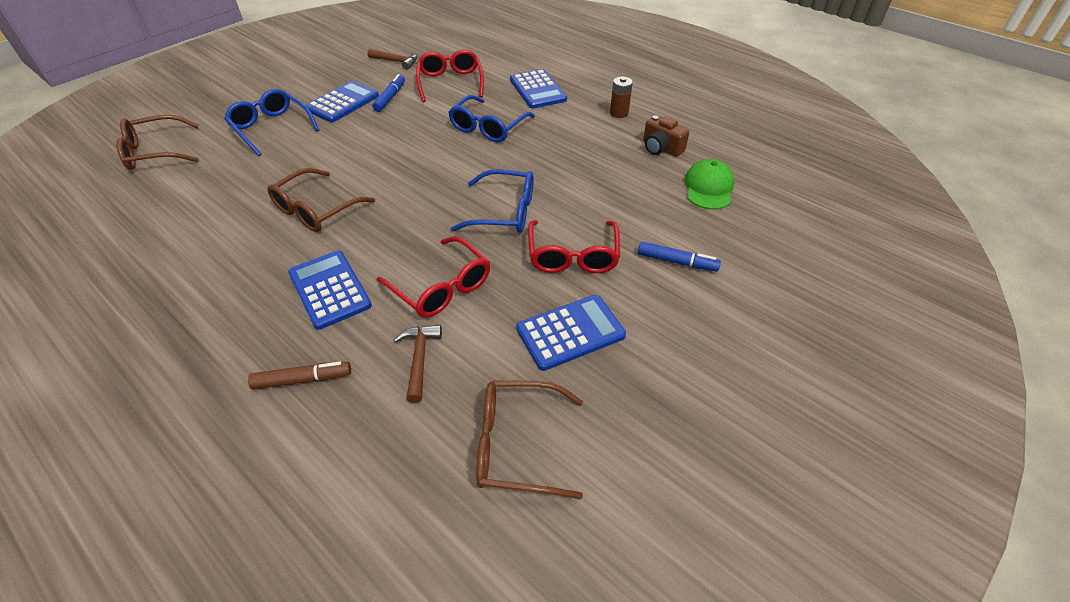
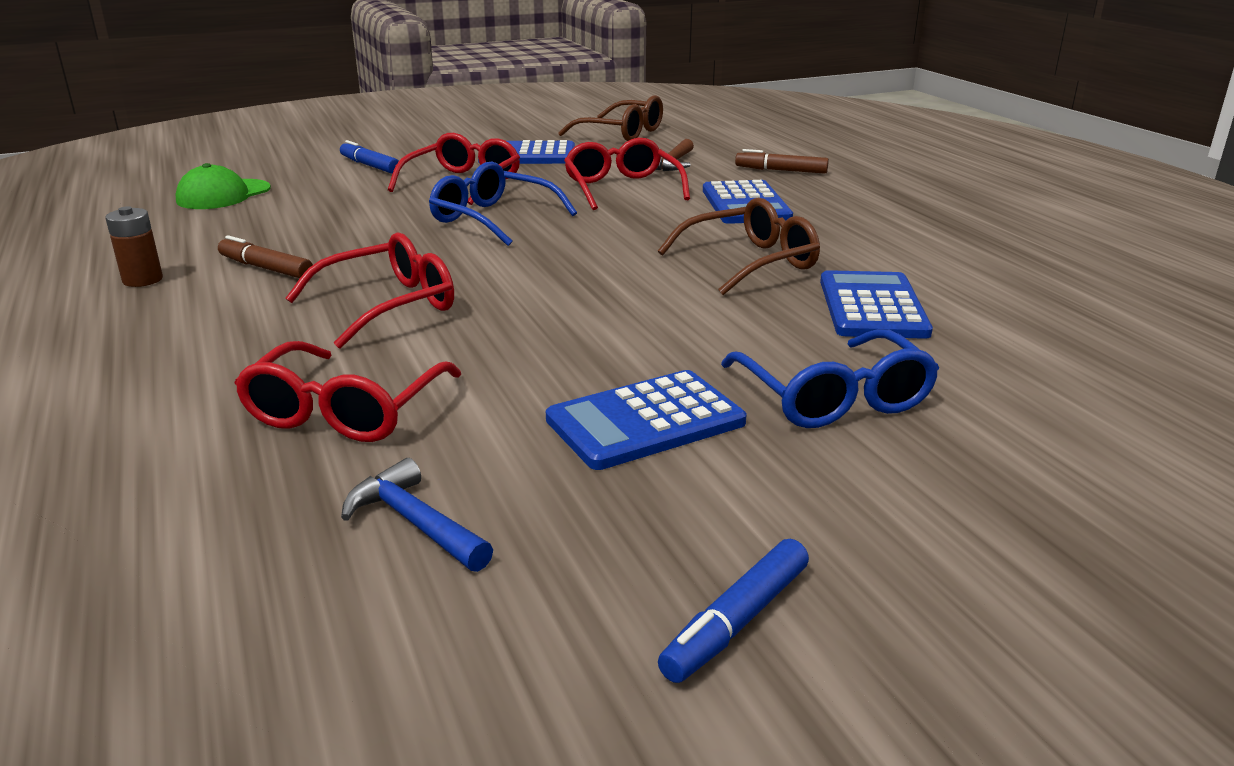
camera: 155 degrees left, 20 degrees down
brown glasses [116,115,199,170] -> none
brown hammer [368,49,417,70] -> blue hammer [341,458,493,572]
blue marker [372,74,405,112] -> blue marker moved to [658,539,809,683]
blue glasses [448,95,535,142] -> red glasses [285,233,454,348]
blue calculator [510,69,567,109] -> blue calculator moved to [820,270,933,339]
brown camera [643,115,689,157] -> none
none -> brown marker [218,235,313,278]

